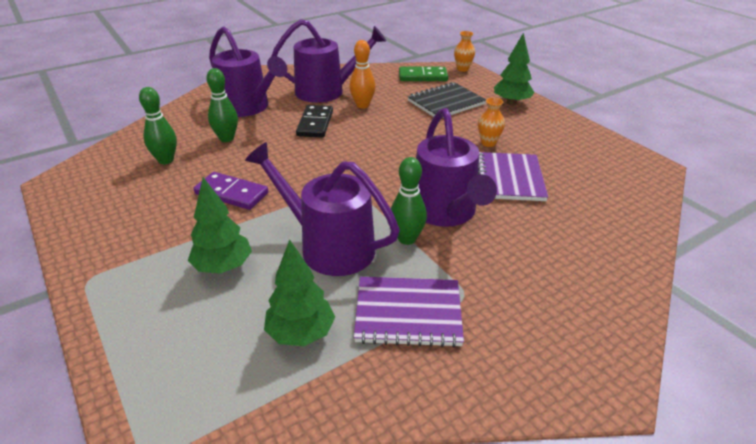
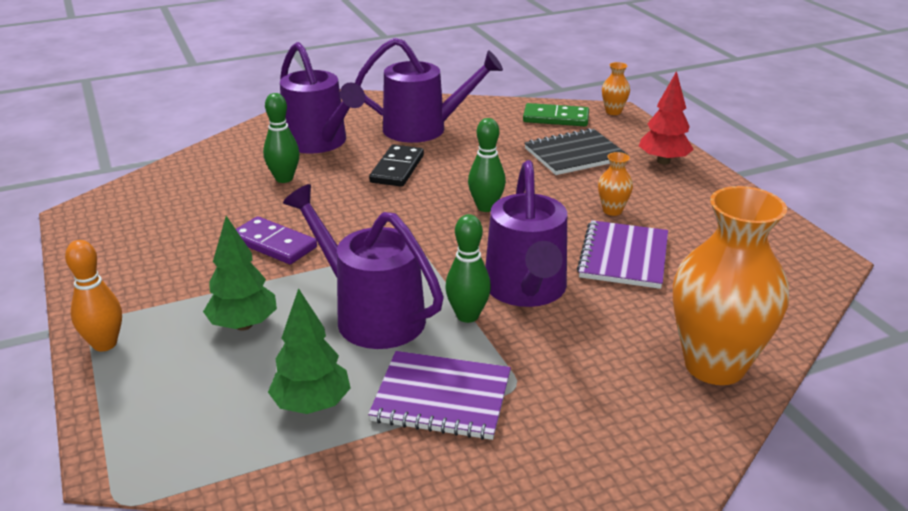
camera: 10 degrees right, 5 degrees down
green bowling pin [139,87,177,164] -> green bowling pin moved to [468,118,506,212]
orange bowling pin [350,40,375,109] -> orange bowling pin moved to [65,240,122,352]
green tree [494,33,535,105] -> red tree [639,71,694,164]
none -> orange vase [673,186,789,385]

